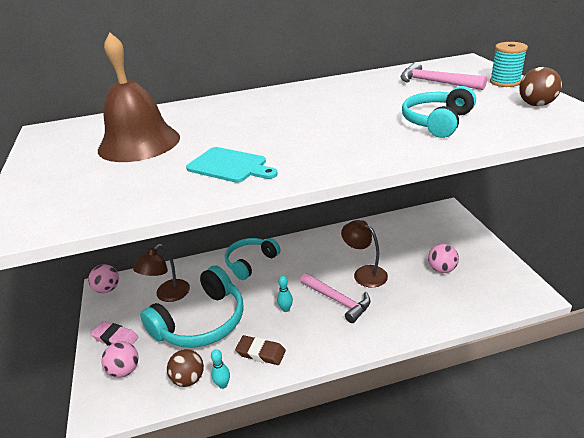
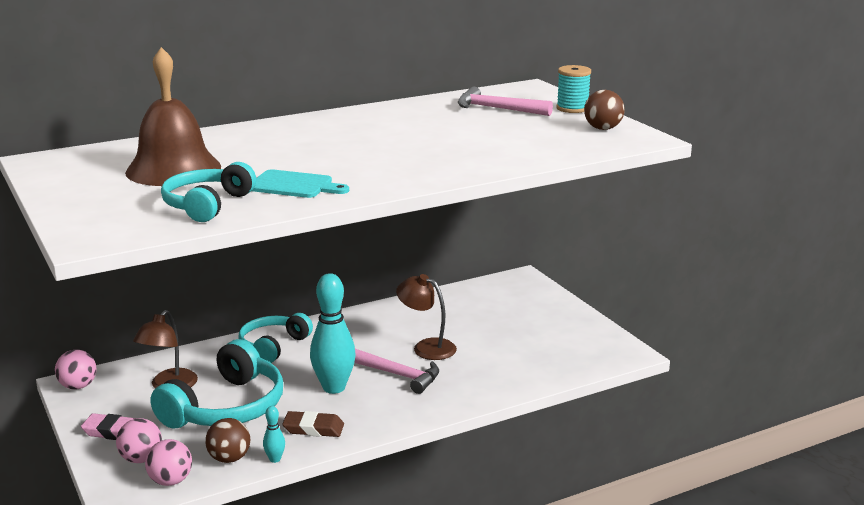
camera: 15 degrees left, 10 degrees down
turquoise bowling pin [277,276,293,312] -> turquoise bowling pin [310,273,356,394], size x2.27
turquoise headphones [402,86,476,138] -> turquoise headphones moved to [161,162,256,222]
pink ball [428,244,459,273] -> pink ball moved to [145,439,192,486]

